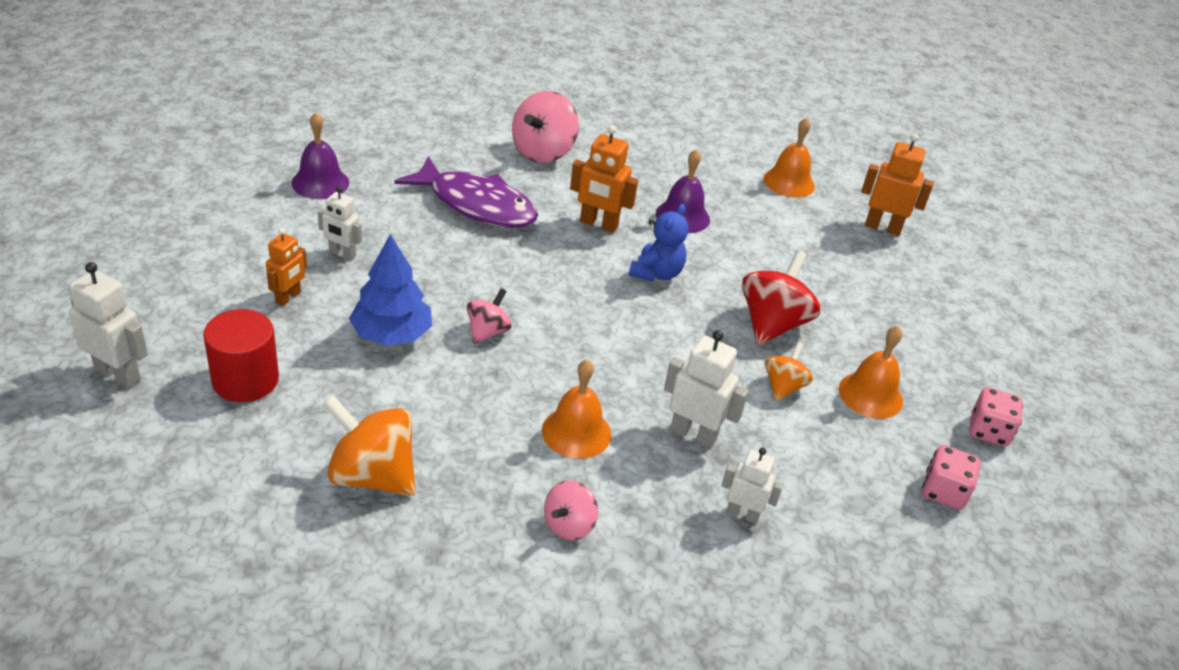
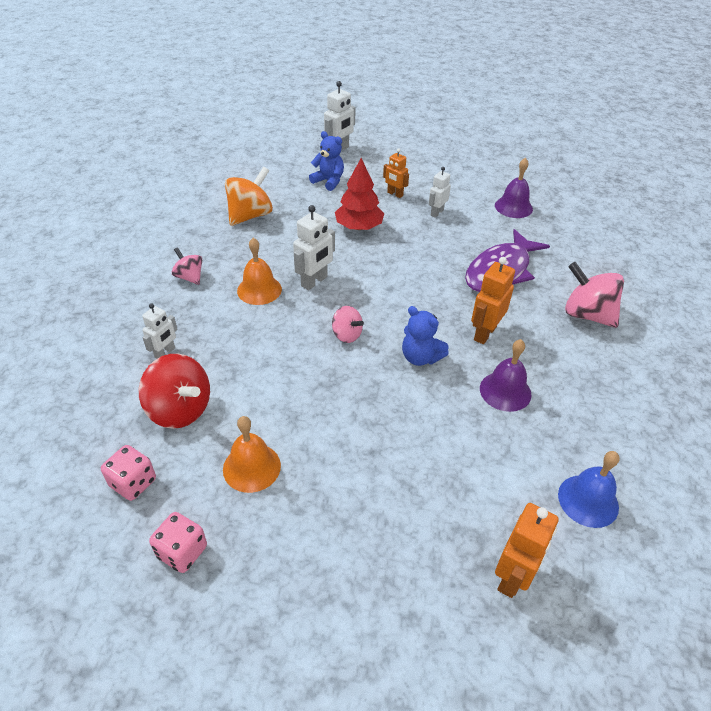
camera: 105 degrees right, 5 degrees up
red cylinder [203,309,279,402] -> blue teddy bear [309,131,344,191]
blue tree [349,234,432,346] -> red tree [335,158,384,230]
pink spinning top [467,288,512,344] -> pink spinning top moved to [332,306,364,343]
white robot [664,330,749,449] -> white robot moved to [293,205,335,290]
red spinning top [742,250,821,345] -> red spinning top moved to [139,354,210,429]
orange bell [763,118,815,198] -> blue bell [558,451,620,528]
orange spinning top [765,342,813,401] -> none

